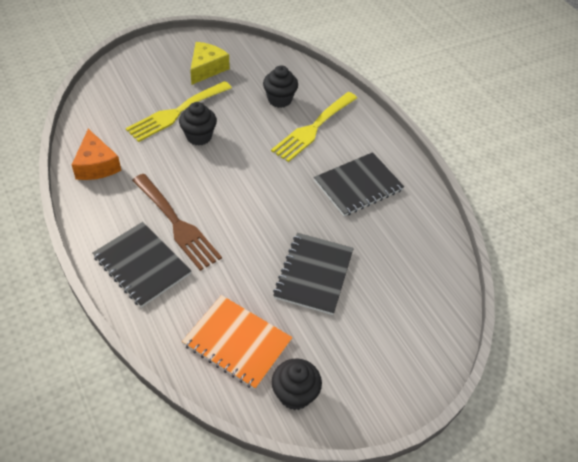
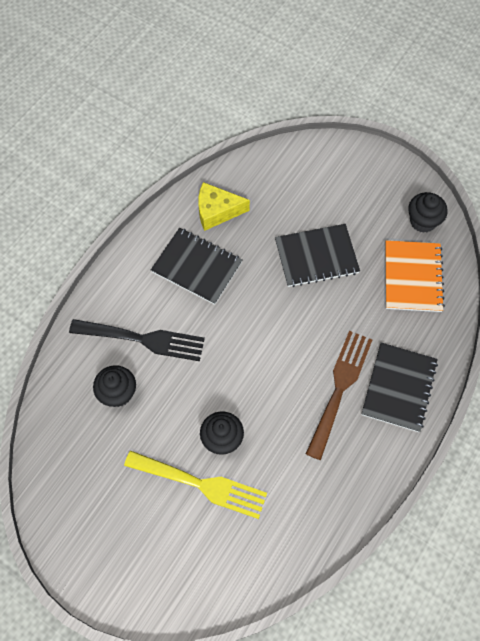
camera: 115 degrees left, 15 degrees up
orange cheese [72,129,121,180] -> none
yellow cheese [190,42,229,85] -> yellow cheese moved to [198,182,250,231]
yellow fork [271,92,357,162] -> black fork [69,319,205,361]

